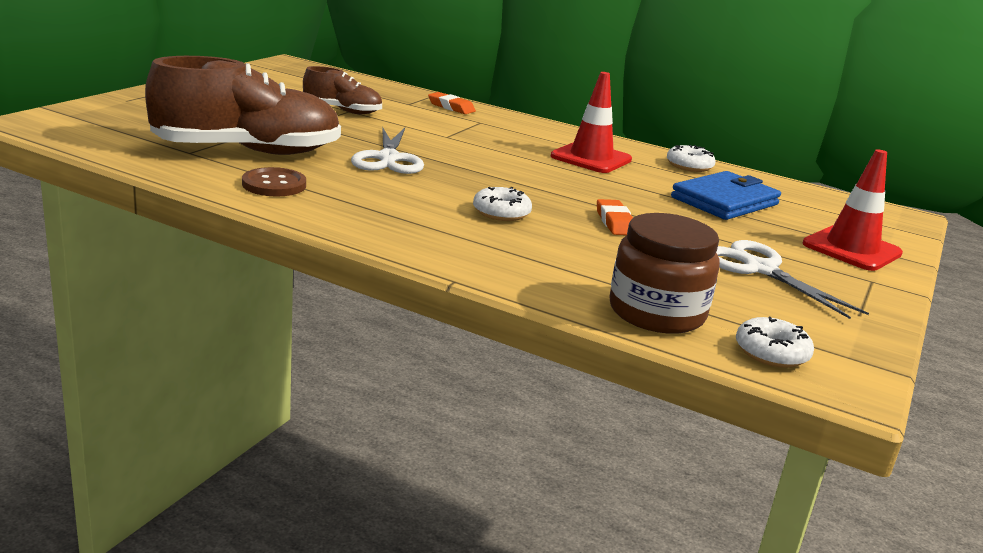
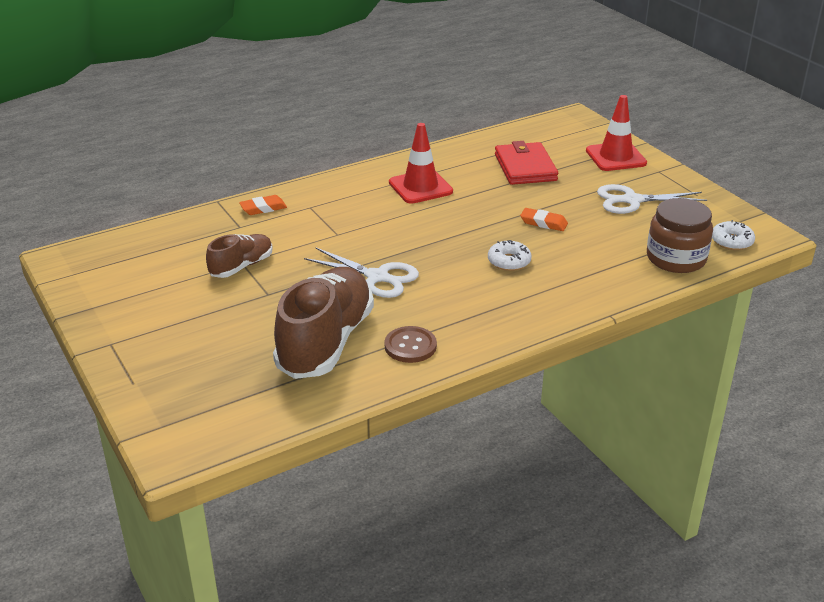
camera: 55 degrees left, 10 degrees up
white donut [667,145,715,172] -> none
blue wallet [671,171,781,220] -> red wallet [495,141,558,185]

